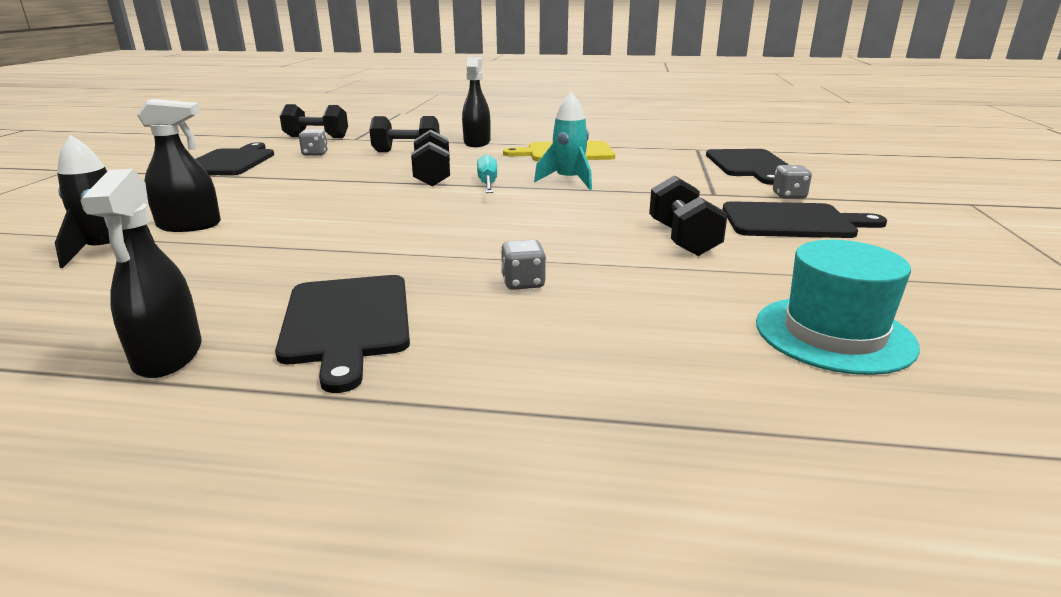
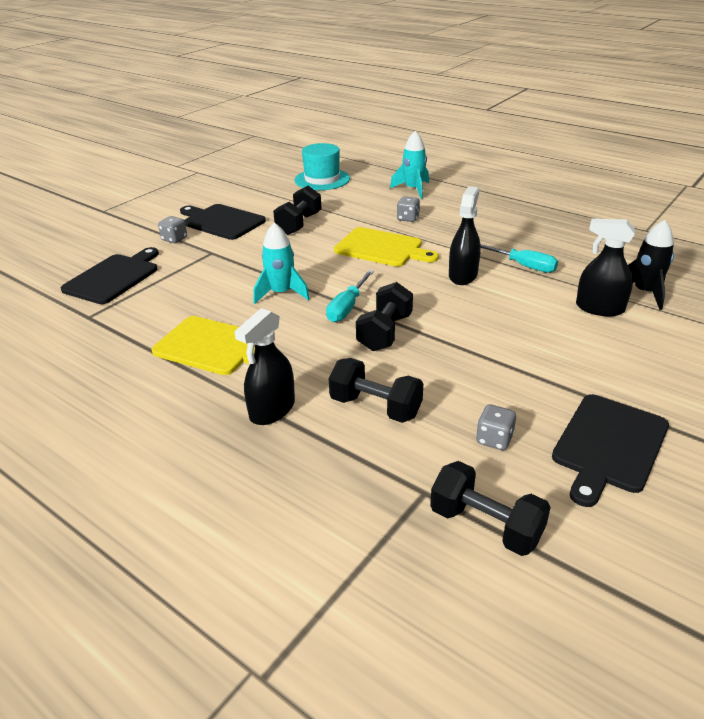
camera: 150 degrees left, 10 degrees up
black spray bottle [80,169,202,378] -> black spray bottle moved to [449,186,481,285]
black cutting board [275,275,410,393] -> none
none -> yellow cutting board [334,227,439,267]
none -> turquoise rocket [390,131,429,199]
none -> turquoise screwdriver [480,244,558,273]

